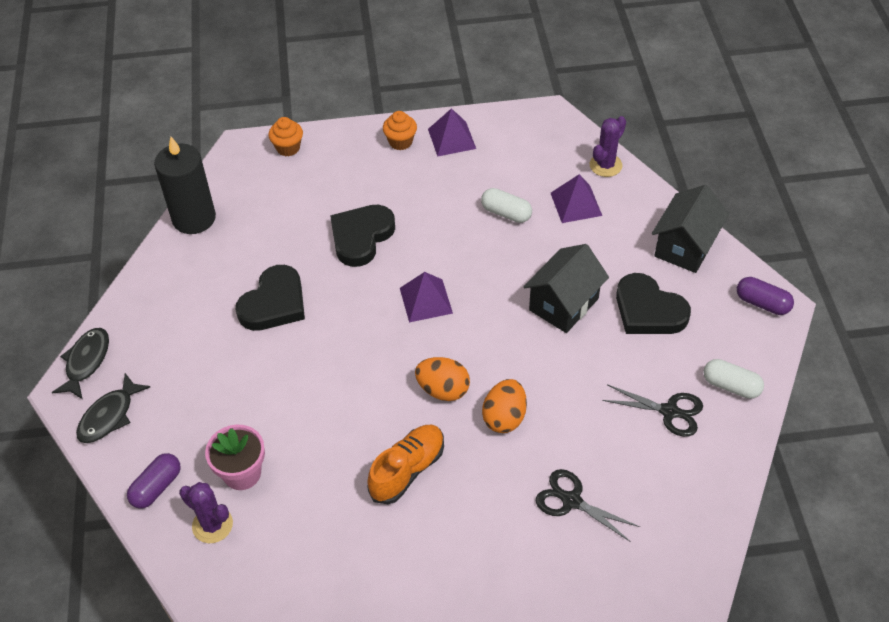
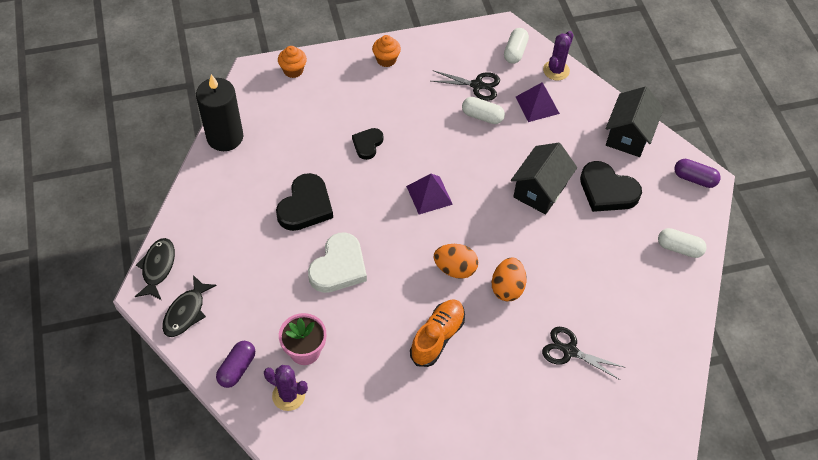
camera: 10 degrees left, 5 degrees up
black heart [330,205,395,267] -> black heart [352,128,383,160], size x0.59
purple pyramid [428,108,476,157] -> none
black scissors [602,384,703,437] -> black scissors moved to [431,70,500,101]
none -> white heart [308,232,367,293]
none -> white capsule [504,28,529,64]

